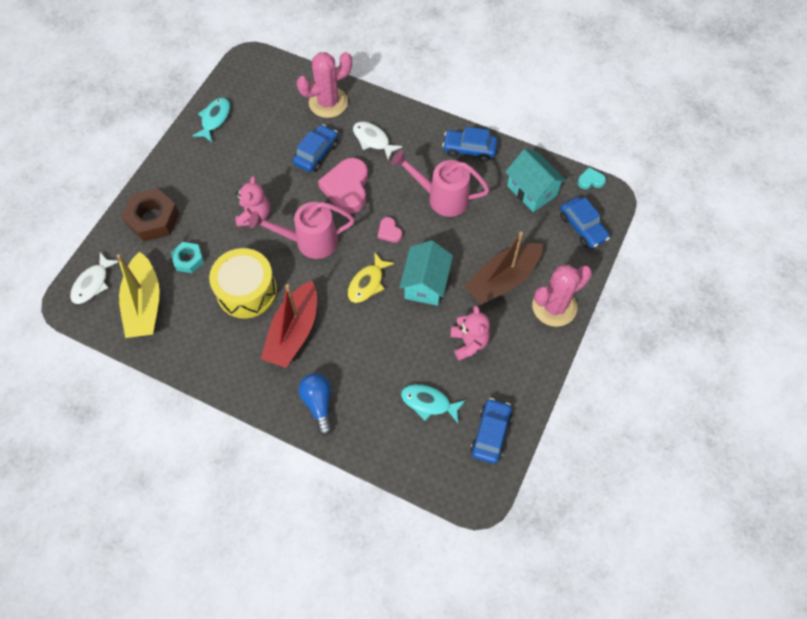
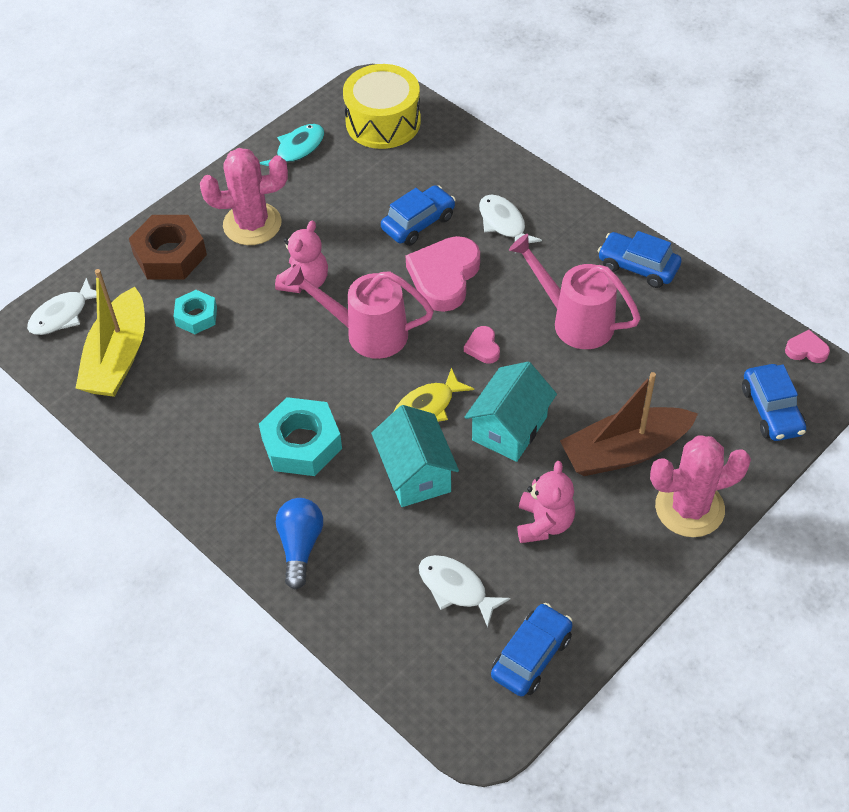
camera: 20 degrees right, 10 degrees down
yellow drum [209,248,277,319] -> yellow drum moved to [343,64,421,149]
red boat [261,280,317,368] -> turquoise nut [259,397,342,476]
pink cactus [297,52,352,118] -> pink cactus moved to [200,148,288,245]
turquoise fish [401,384,466,423] -> white fish [419,555,511,627]
turquoise house [505,149,567,212] -> turquoise house moved to [371,405,459,507]
turquoise heart [578,167,606,189] -> pink heart [785,330,830,363]

